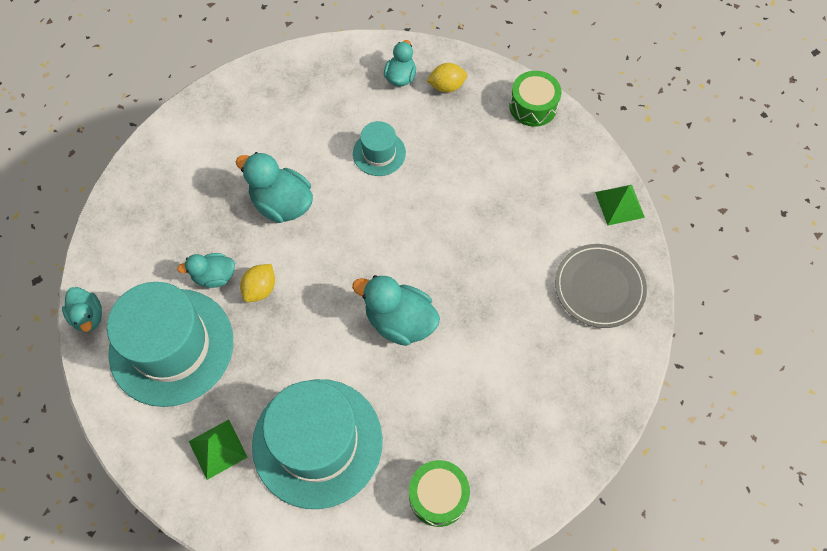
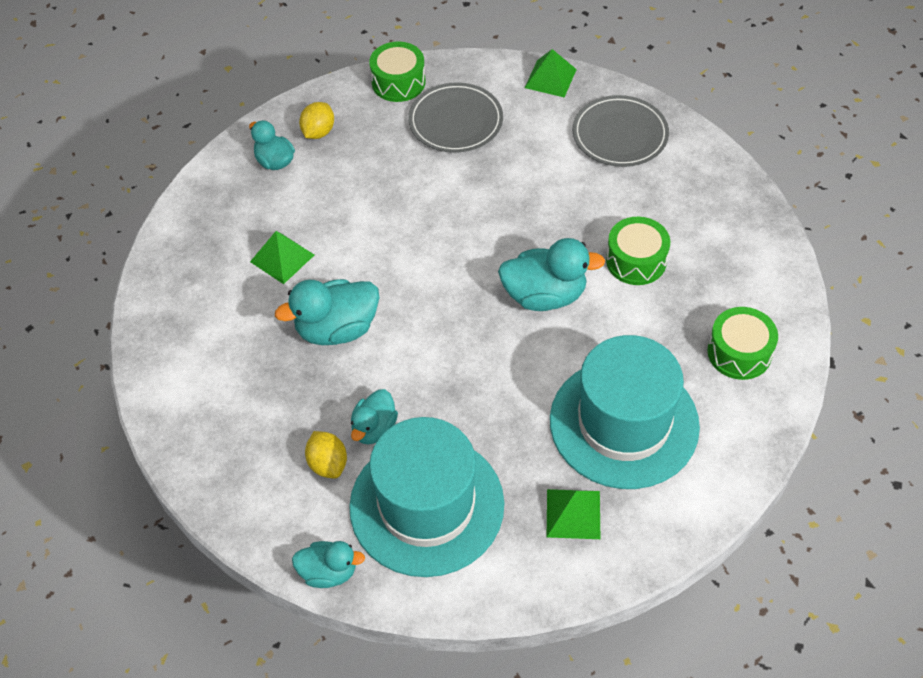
camera: 55 degrees left, 10 degrees down
yellow lemon [240,264,275,302] -> yellow lemon moved to [305,431,347,478]
turquoise duck [352,275,440,346] -> turquoise duck turned 150 degrees counterclockwise [498,238,605,311]
turquoise hat [353,121,406,176] -> none
none -> green pyramid [250,231,314,284]
none -> grey plate [408,83,503,153]
none -> green drum [606,217,670,285]

